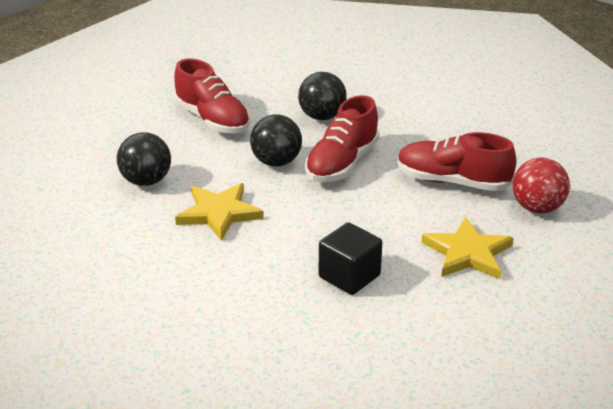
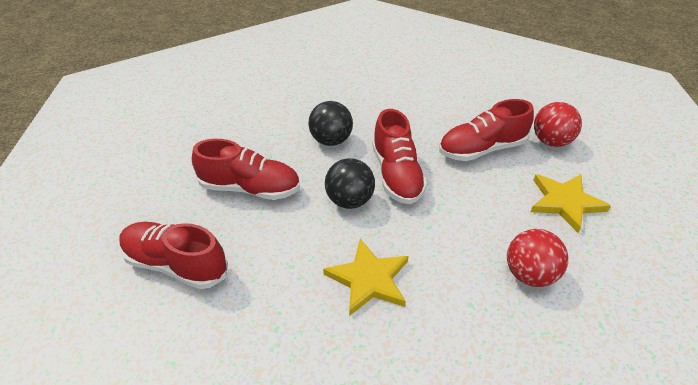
camera: 40 degrees left, 10 degrees up
black ball [117,132,171,186] -> none
black cube [319,222,382,295] -> red ball [507,229,568,287]
none -> red shoe [119,222,228,289]

